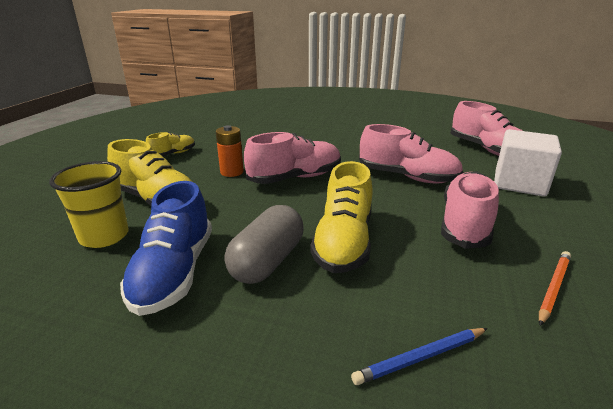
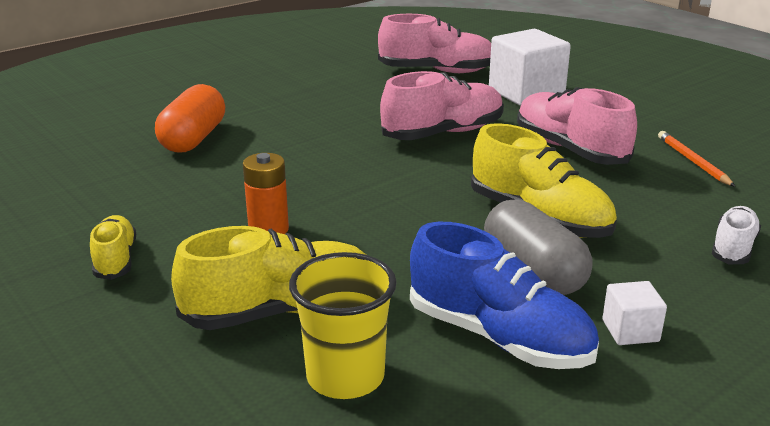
camera: 55 degrees left, 0 degrees up
pink shoe [244,132,341,184] -> none
blue pencil [351,328,488,385] -> white shoe [712,206,761,264]
none -> orange capsule [155,84,225,153]
none -> white cube [602,281,667,345]

